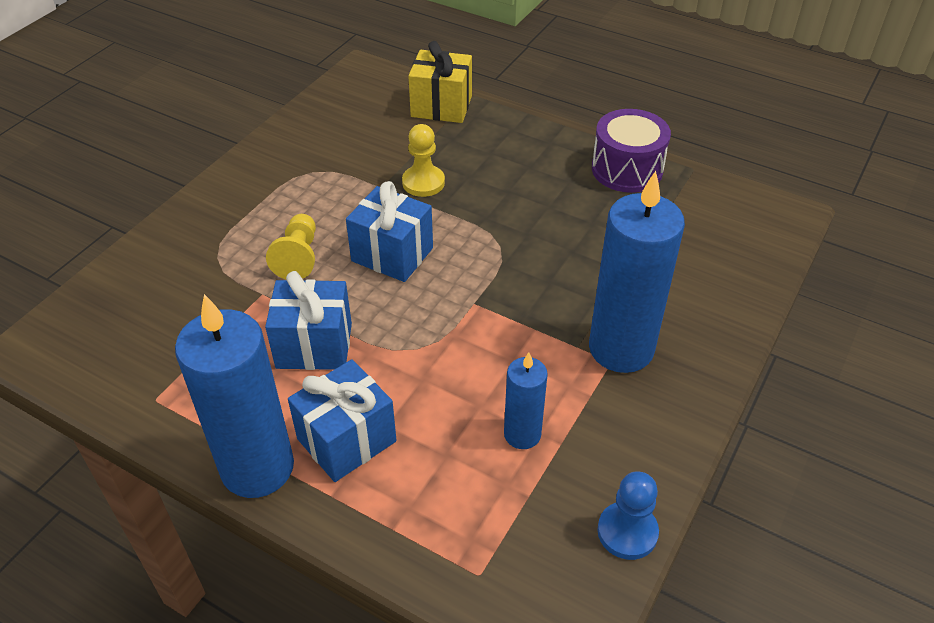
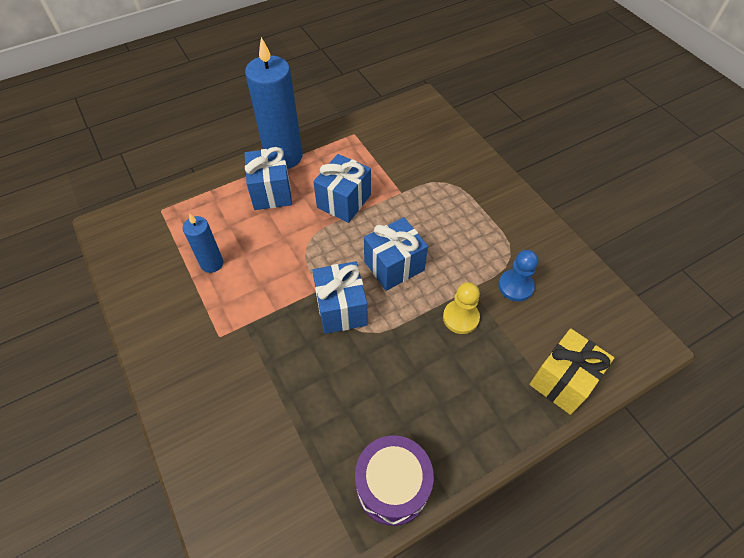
camera: 120 degrees right, 10 degrees up
yellow pawn [266,214,316,279] -> none
blue candle [589,171,685,373] -> none
blue pawn [597,471,659,560] -> blue pawn moved to [498,250,538,302]
none -> blue gift [312,261,368,334]

